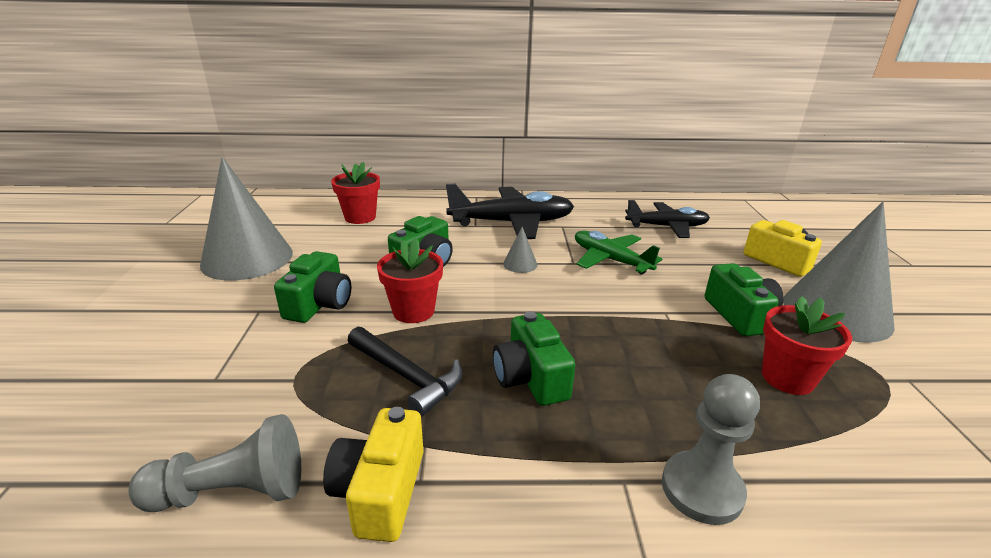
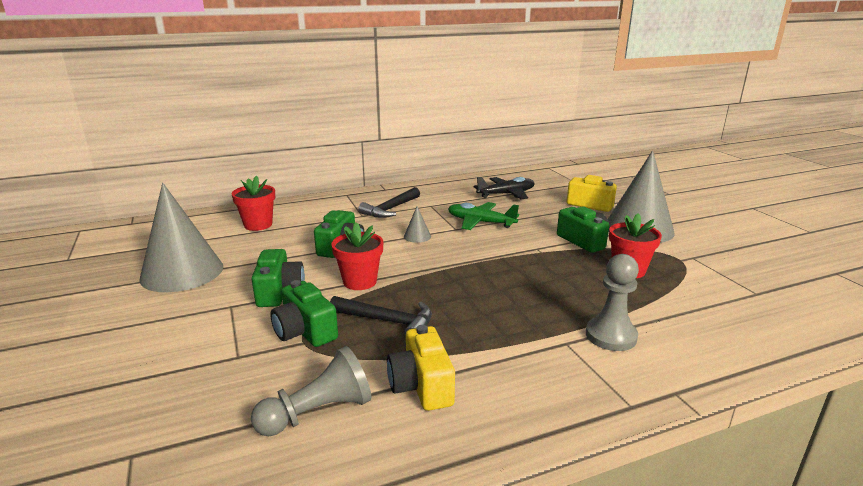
camera: 20 degrees left, 5 degrees down
black plane [446,184,574,239] -> black hammer [358,187,420,218]
green camera [493,311,575,406] -> green camera moved to [270,280,338,347]

